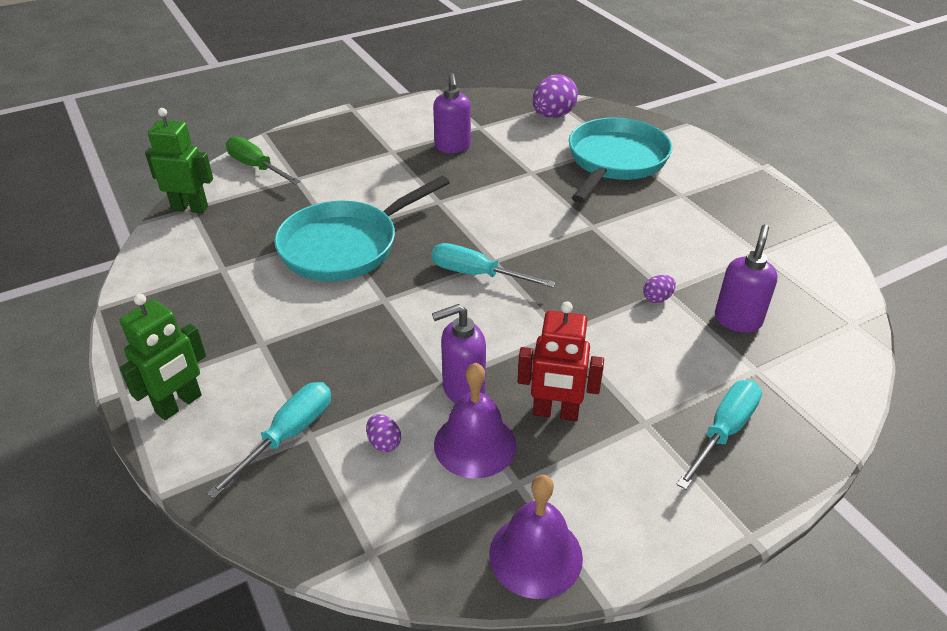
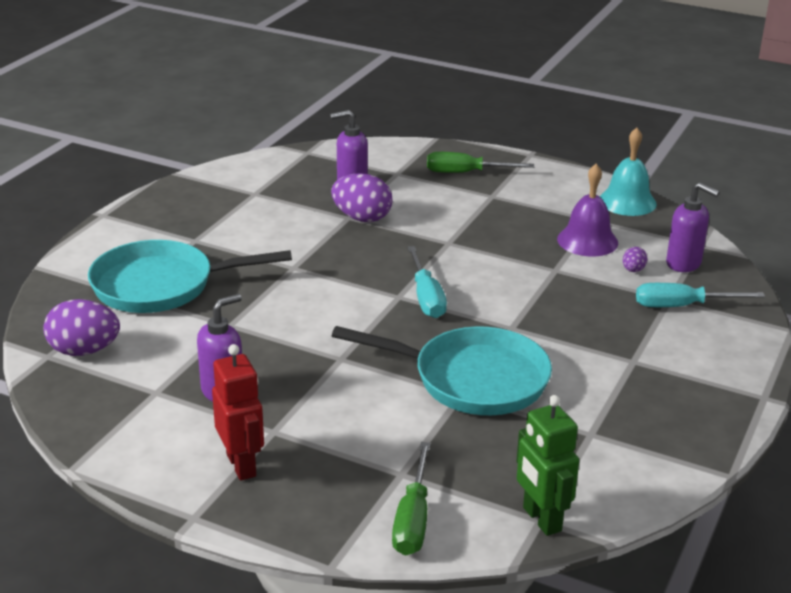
camera: 125 degrees left, 10 degrees down
green robot [120,293,206,420] -> none
purple soap dispenser [432,304,486,403] -> purple soap dispenser moved to [666,182,720,272]
purple bell [489,475,583,599] -> turquoise bell [600,128,657,216]
red robot [517,301,604,421] -> red robot moved to [212,344,264,481]
purple egg [643,275,676,303] -> purple egg [331,173,393,222], size x2.07
turquoise screwdriver [676,380,762,490] -> green screwdriver [427,152,534,173]

